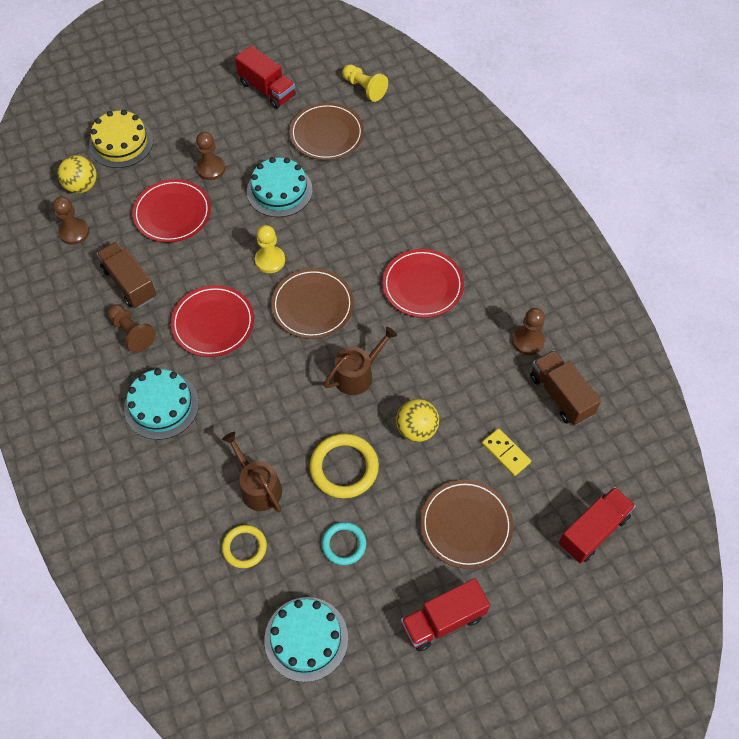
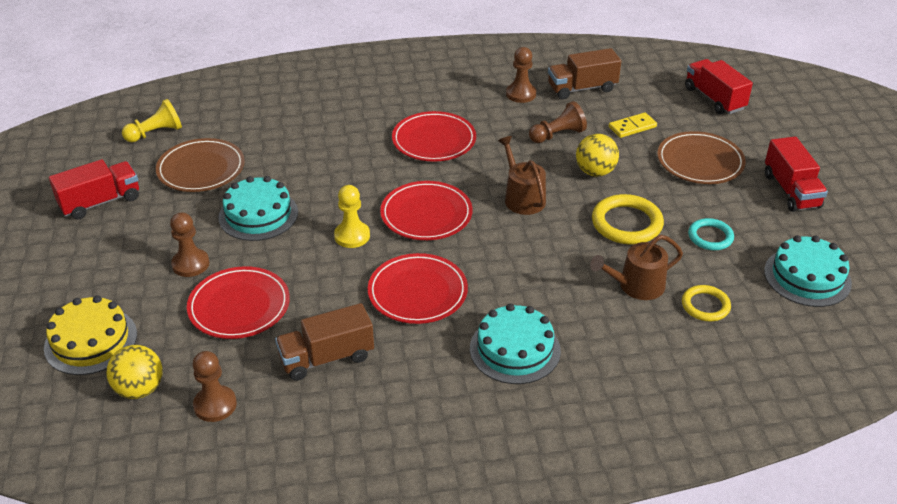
camera: 75 degrees left, 20 degrees down
brown pawn [108,304,156,353] -> brown pawn moved to [529,101,587,143]
brown plate [271,268,354,339] -> red plate [380,181,473,240]

